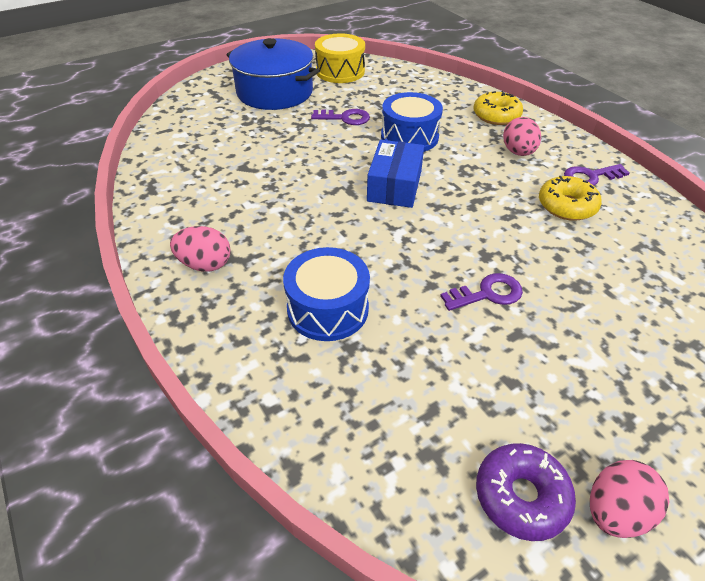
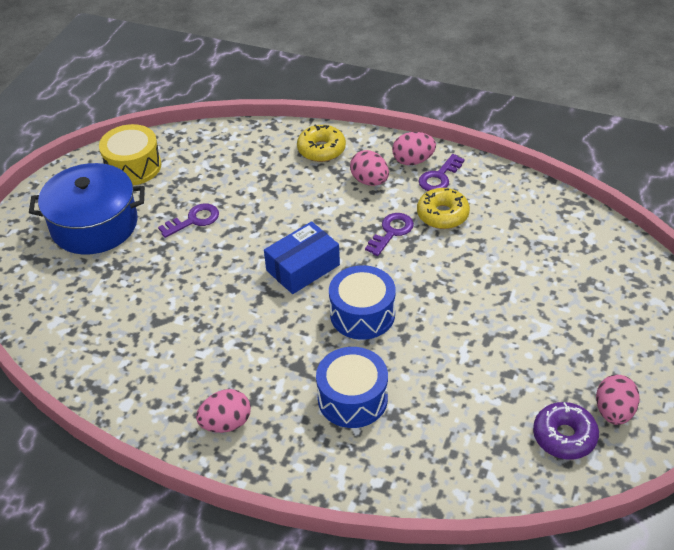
camera: 35 degrees left, 0 degrees up
blue box [367,140,424,208] -> blue box turned 75 degrees clockwise [264,221,340,294]
blue drum [381,92,443,152] -> blue drum moved to [329,265,396,340]
purple key [440,273,523,311] -> purple key moved to [365,213,414,256]
none -> pink egg [392,132,436,165]

